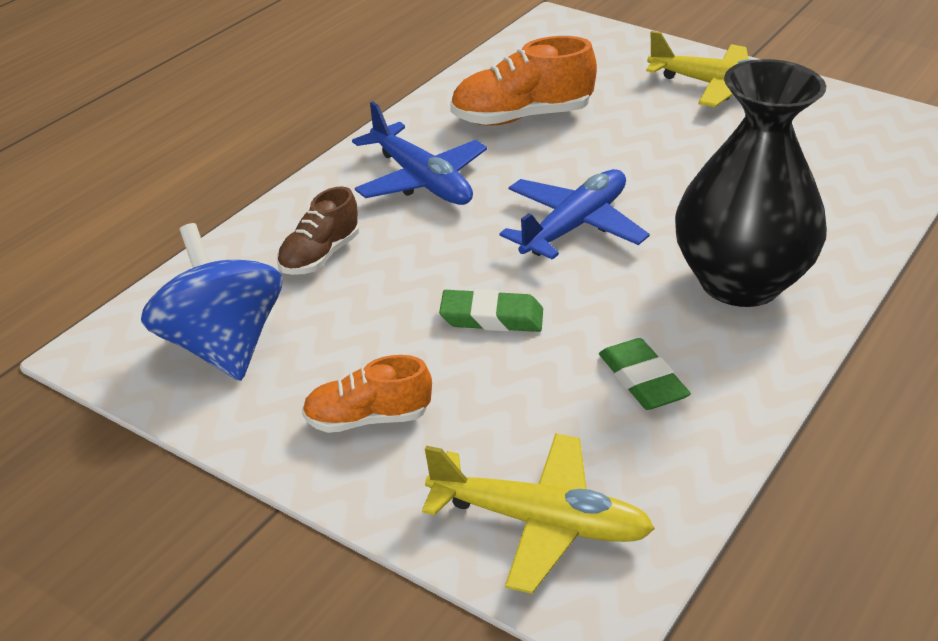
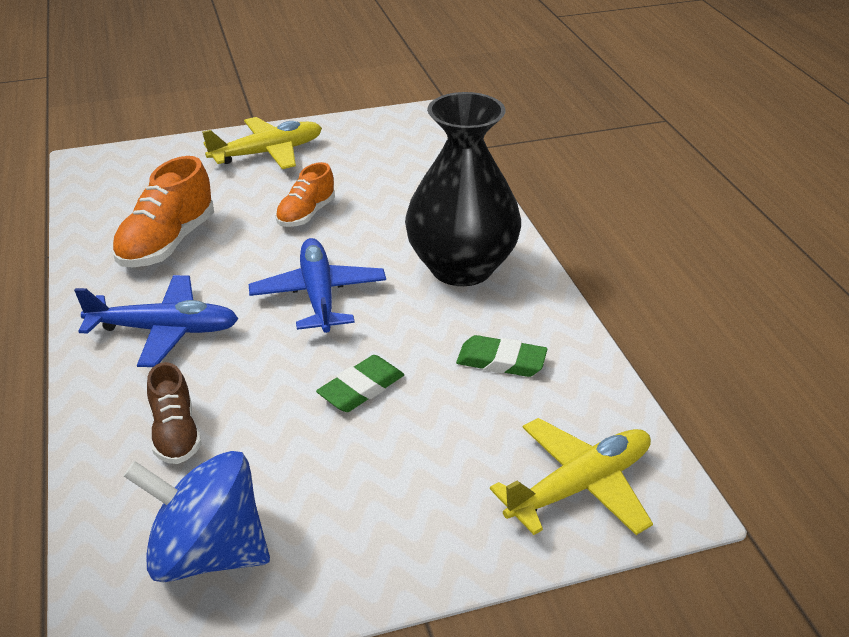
camera: 50 degrees left, 0 degrees up
orange shoe [302,355,432,433] -> orange shoe moved to [275,162,335,227]

